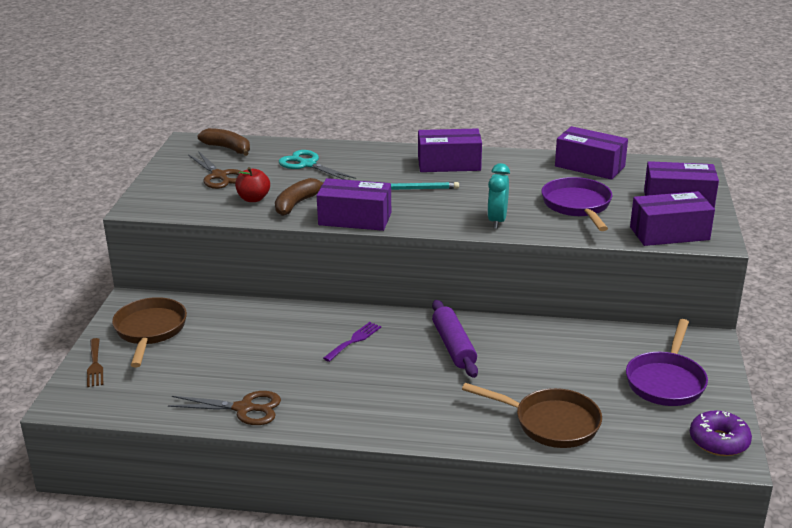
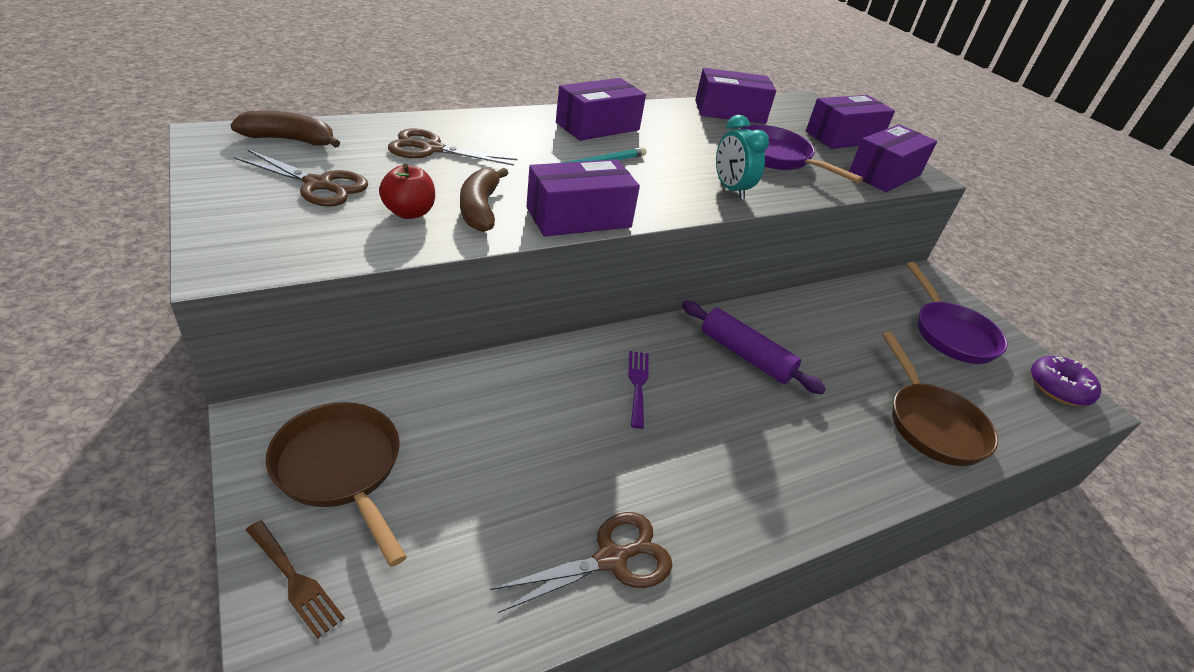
camera: 40 degrees left, 10 degrees up
turquoise scissors [279,150,356,180] -> brown scissors [388,129,518,166]
brown pan [462,383,602,448] -> brown pan turned 90 degrees clockwise [882,332,998,466]

